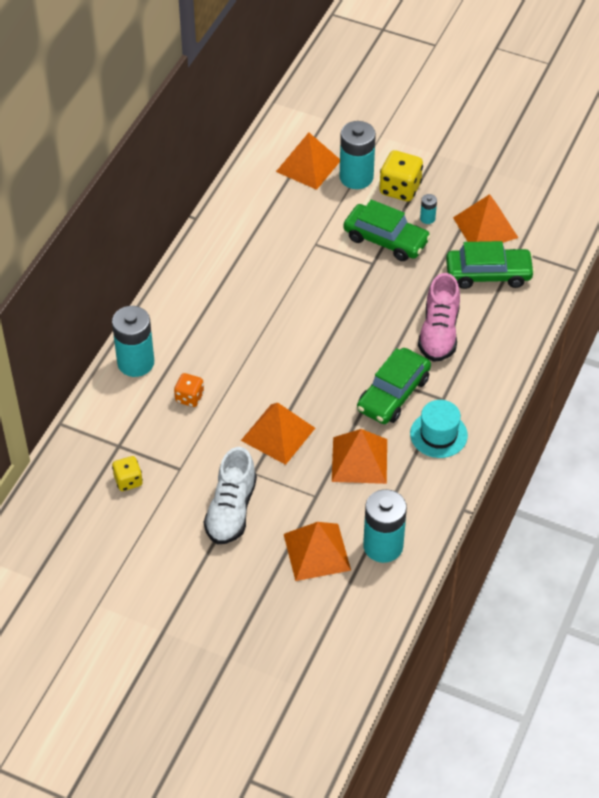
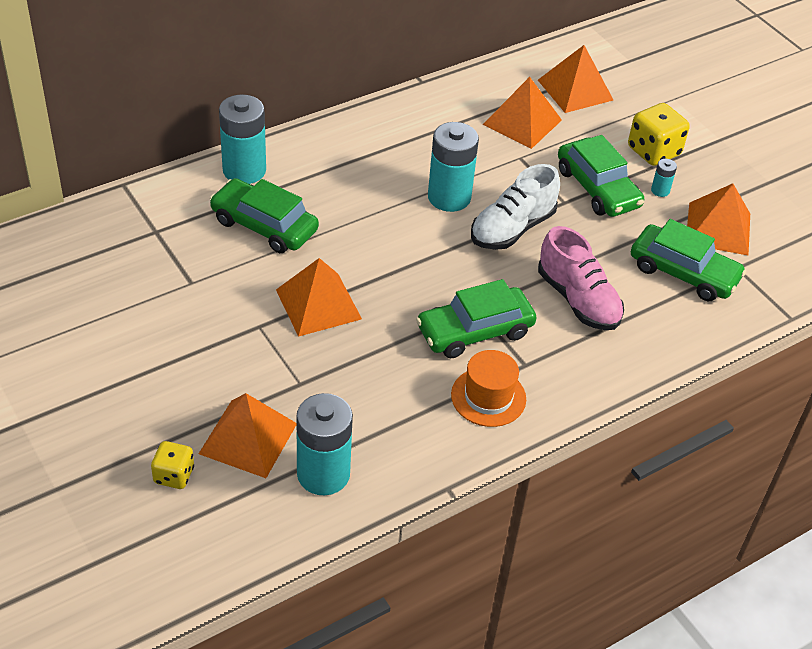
camera: 30 degrees right, 5 degrees down
yellow dice [112,456,143,491] -> yellow dice moved to [151,441,194,489]
orange dice [174,373,204,407] -> green car [209,178,319,253]
white shoe [204,447,257,544] -> white shoe moved to [471,164,560,250]
orange pyramid [332,429,387,484] -> orange pyramid moved to [483,77,562,149]
turquoise battery [340,121,376,189] -> turquoise battery moved to [428,122,479,212]
turquoise hat [410,400,468,458] -> orange hat [451,350,526,427]
pink shoe [418,273,460,362] -> pink shoe turned 75 degrees counterclockwise [538,226,624,330]

